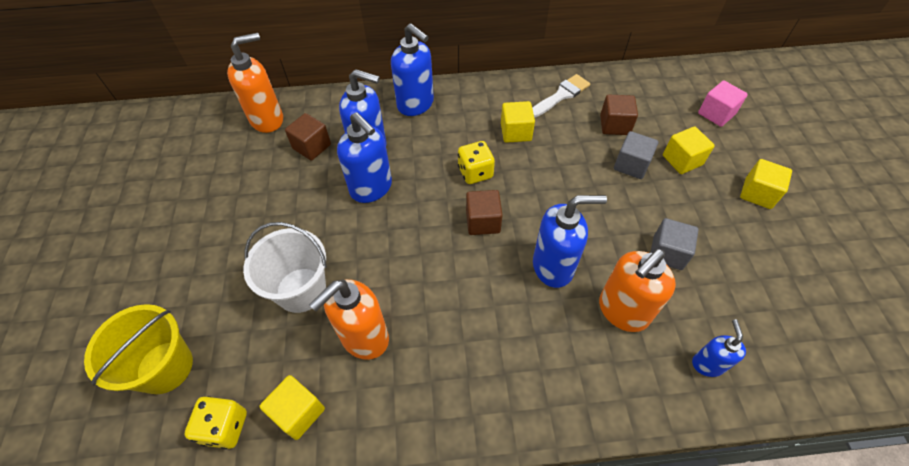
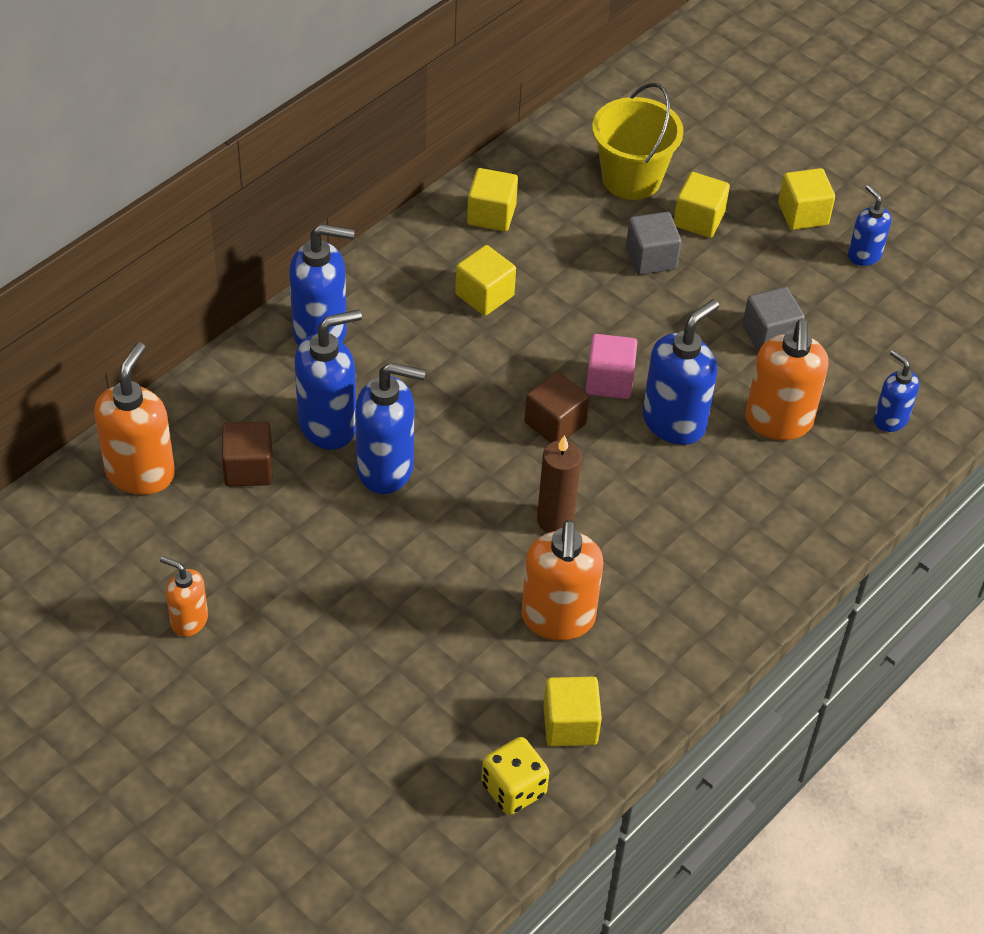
camera: 45 degrees left, 5 degrees down
yellow bucket [84,304,193,394] -> yellow bucket moved to [592,83,684,200]
white bucket [243,222,327,313] -> none
yellow dice [458,141,495,184] -> none
white brush [532,74,590,118] -> yellow cube [467,168,518,232]
brown cube [600,95,638,135] -> none
pink cube [698,80,748,127] -> pink cube moved to [586,334,637,399]
none -> orange soap dispenser [160,556,208,637]
none -> brown candle [537,435,581,533]
none -> blue soap dispenser [848,185,891,266]

